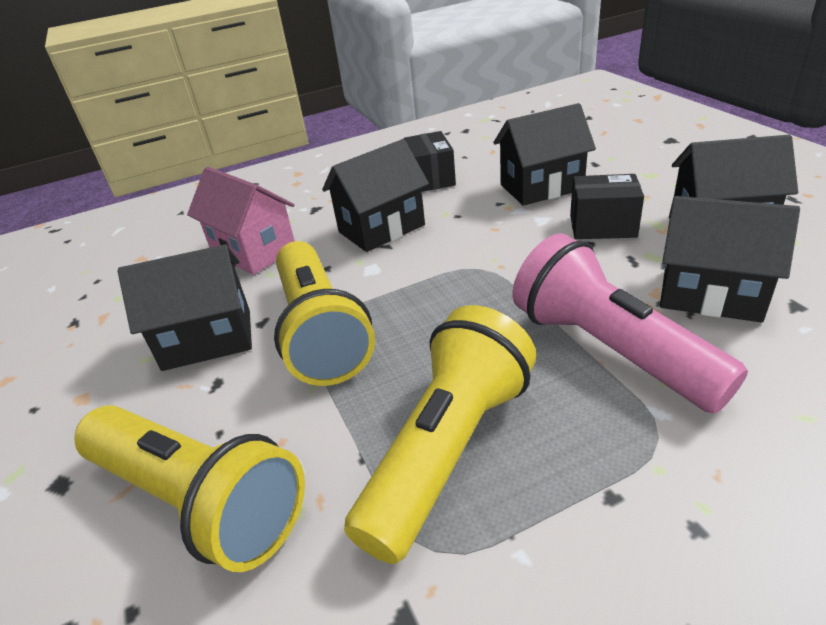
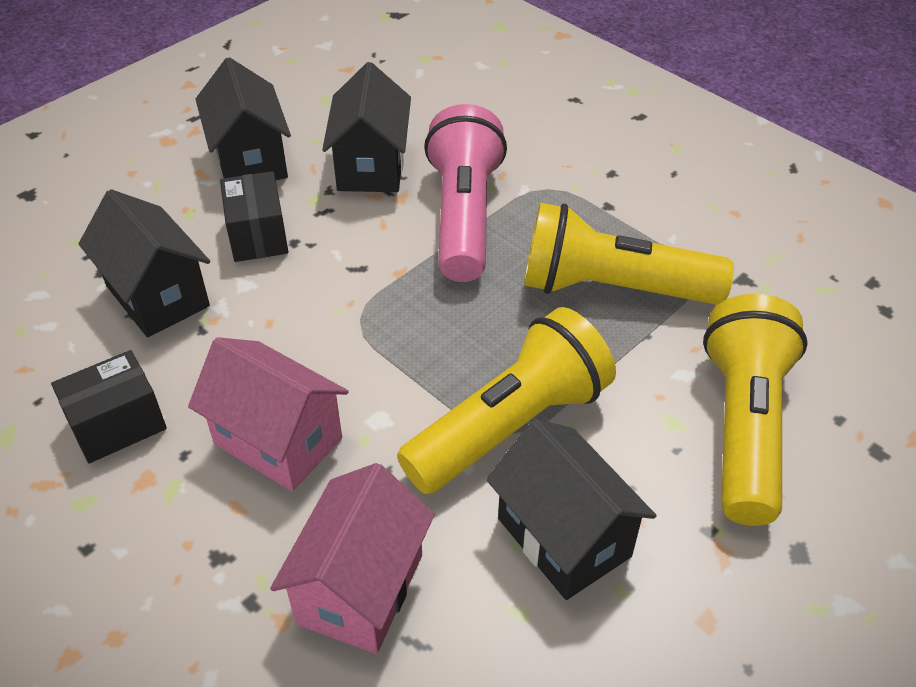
camera: 115 degrees left, 10 degrees up
black house [322,139,429,252] -> pink house [188,337,348,491]
pink flashlight [512,233,748,413] -> pink flashlight turned 150 degrees clockwise [424,104,507,282]

